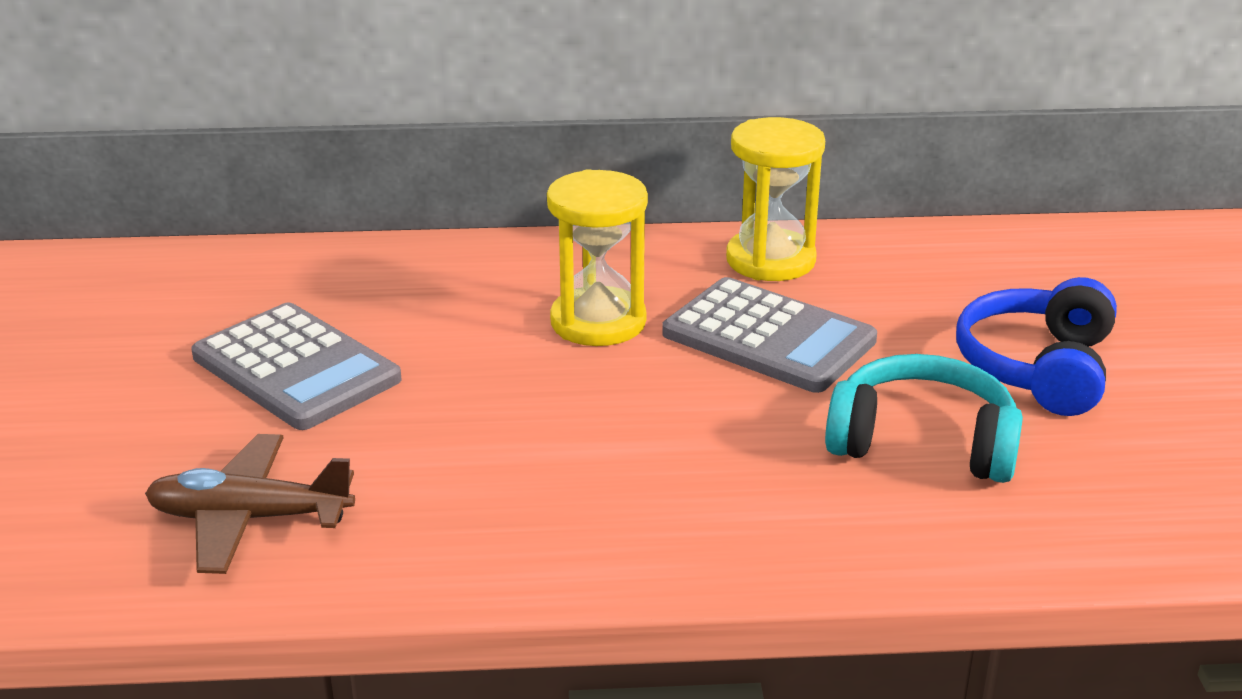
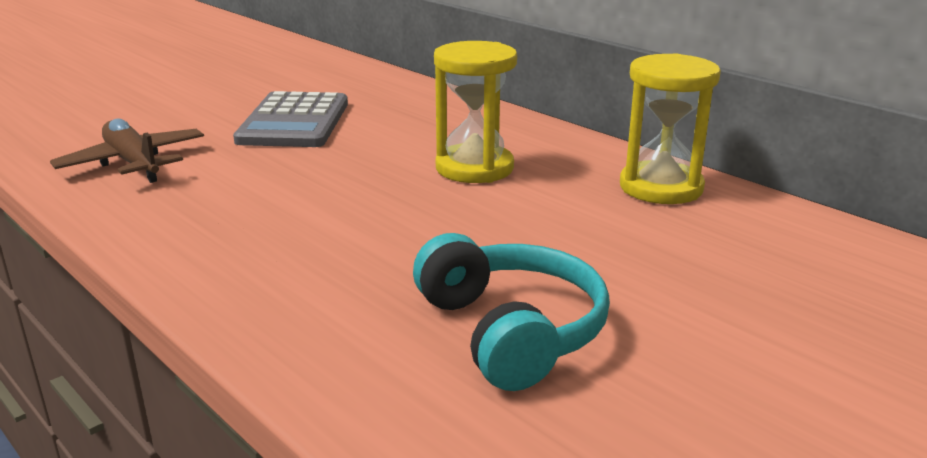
camera: 50 degrees right, 5 degrees down
grey calculator [662,277,877,393] -> none
blue headphones [956,277,1117,416] -> none

